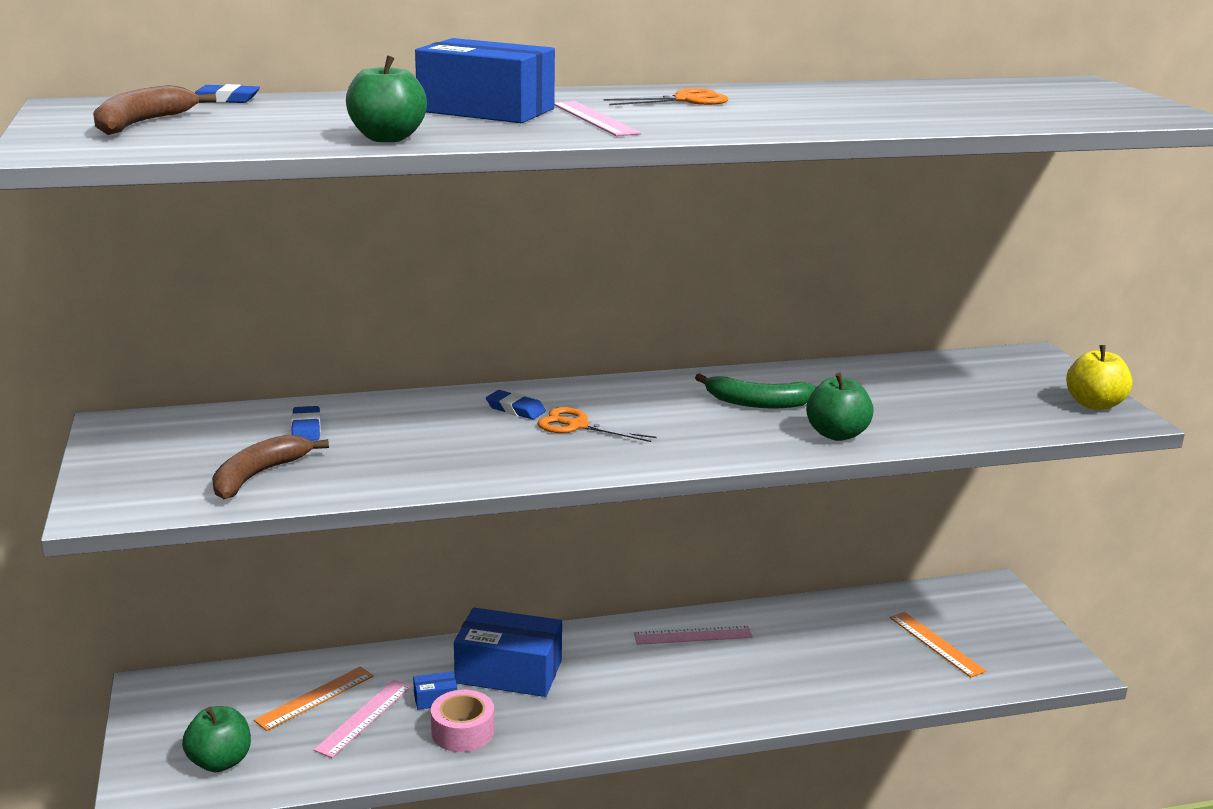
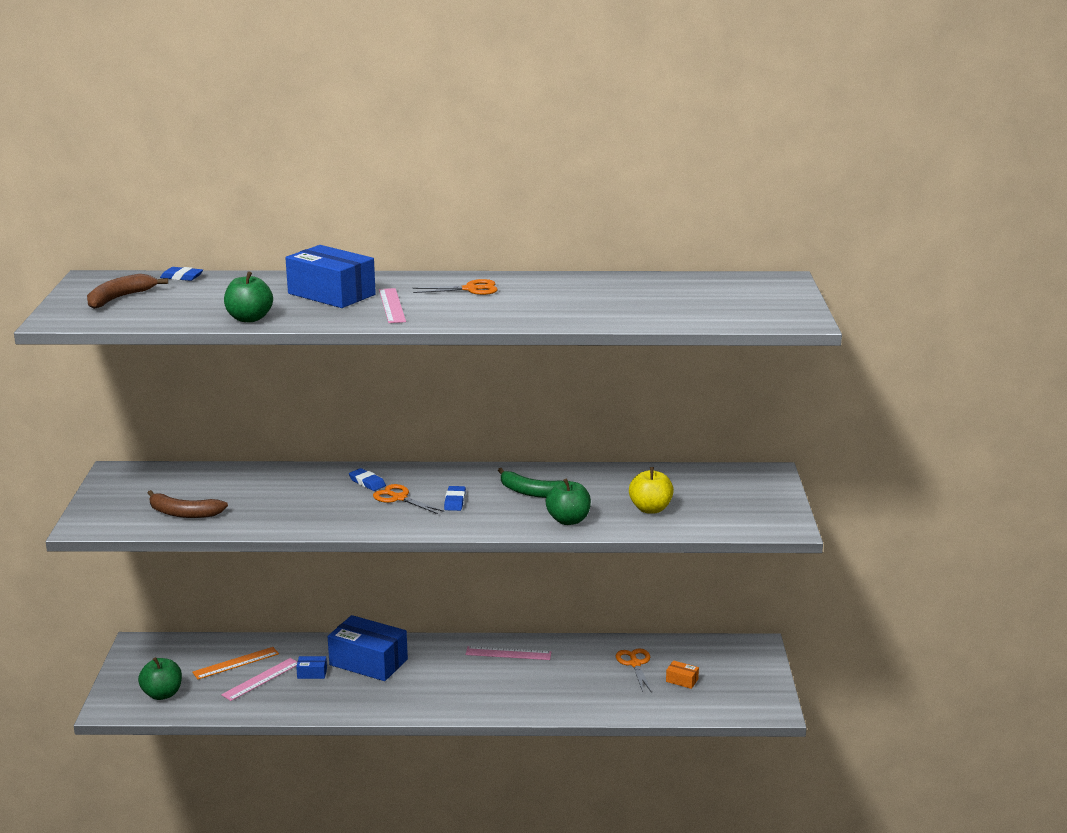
camera: 15 degrees right, 0 degrees up
brown banana [212,434,329,499] -> brown banana turned 120 degrees counterclockwise [148,490,228,518]
blue eraser [291,406,321,441] -> blue eraser moved to [444,486,466,511]
pink tape [431,689,494,752] -> none
orange ruler [890,612,986,677] -> orange box [666,660,699,689]
yellow apple [1066,345,1132,410] -> yellow apple moved to [629,467,674,514]
none -> orange scissors [616,648,651,692]

